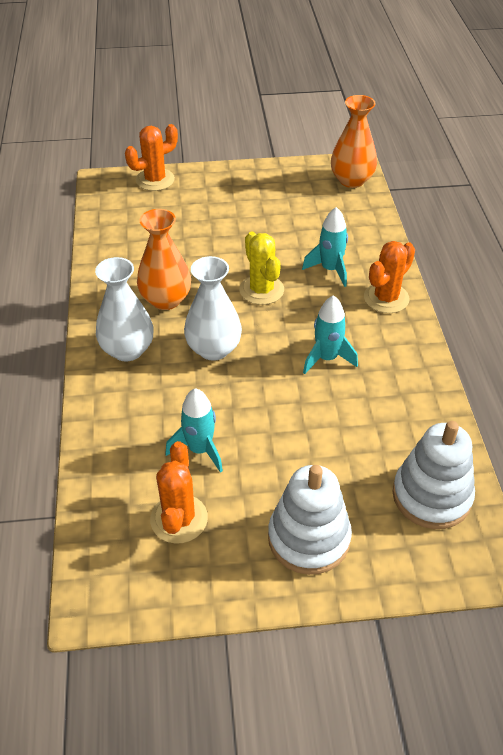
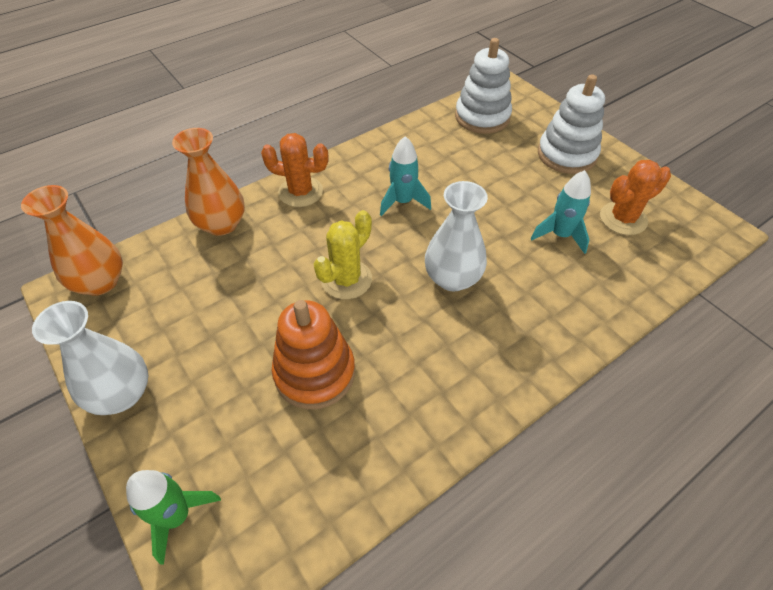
camera: 120 degrees left, 5 degrees up
white vase [95,257,154,362] -> white vase moved to [32,301,148,415]
orange cactus [125,124,178,191] -> green rocket [126,470,221,565]
orange vase [137,209,191,310] -> orange vase moved to [172,128,245,236]
turquoise rocket [302,207,348,287] -> none
none -> orange stacking toy [272,300,355,409]

